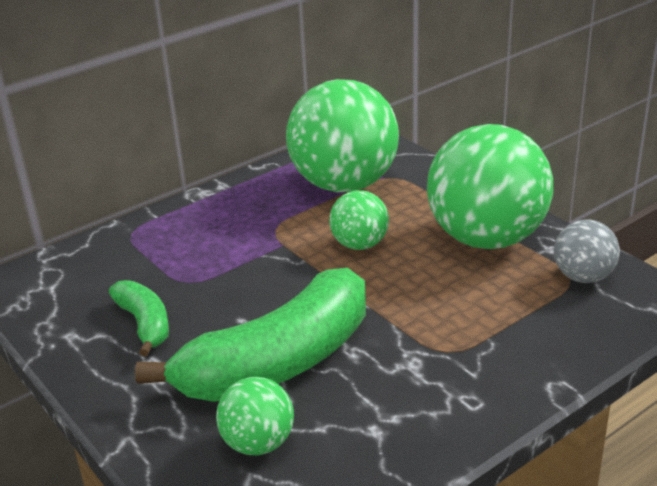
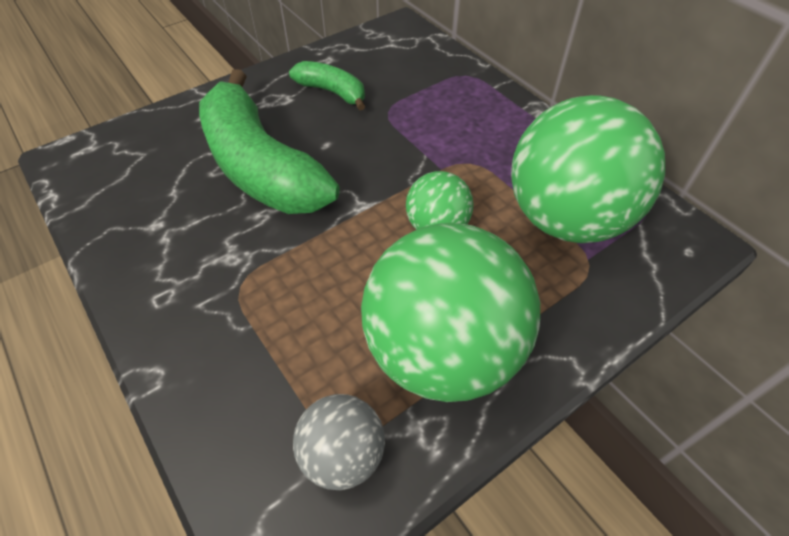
camera: 90 degrees right, 20 degrees up
green banana [109,280,169,356] -> green banana turned 120 degrees counterclockwise [289,61,365,110]
green ball [216,377,294,455] -> none

